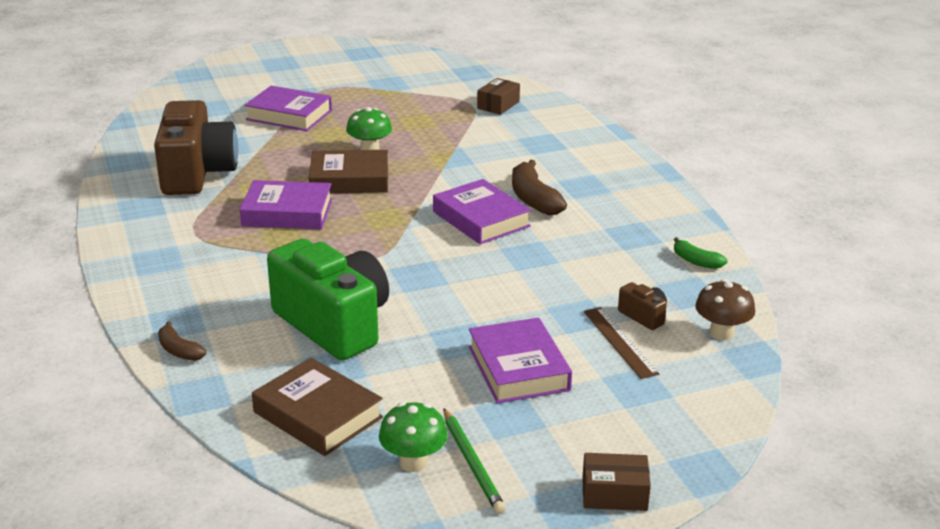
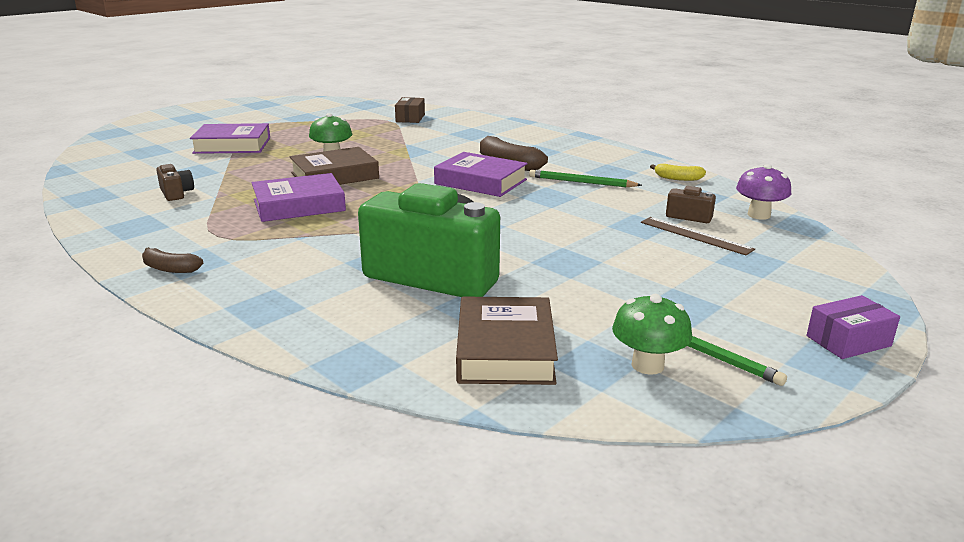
camera: 25 degrees left, 5 degrees down
brown camera [154,100,238,195] -> brown camera [156,164,194,201], size x0.40
brown banana [158,321,206,361] -> brown banana moved to [142,247,203,273]
brown book [252,358,383,456] -> brown book turned 75 degrees clockwise [456,297,558,385]
purple book [468,317,572,404] -> none
brown box [582,453,651,511] -> purple box [807,295,900,359]
green banana [674,237,728,269] -> yellow banana [650,164,706,181]
brown mushroom [695,279,755,340] -> purple mushroom [736,164,791,220]
none -> green pencil [529,170,642,187]

